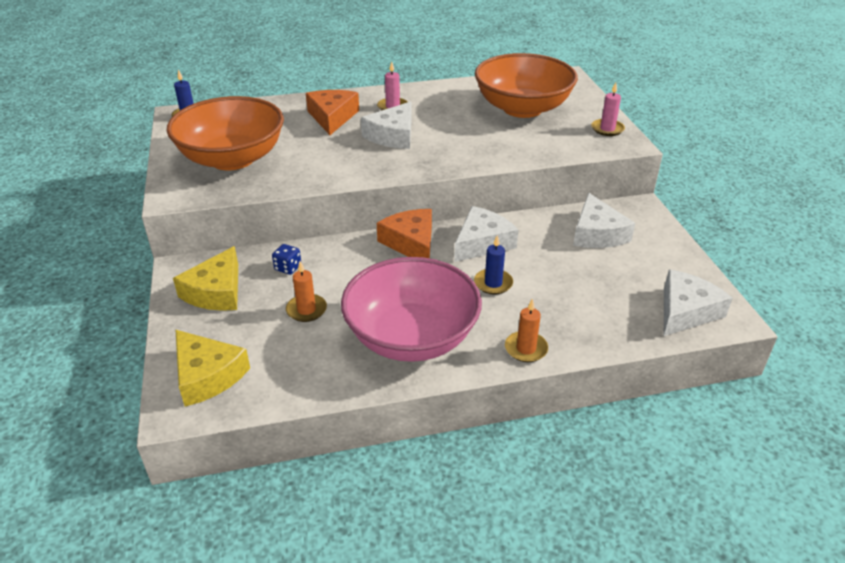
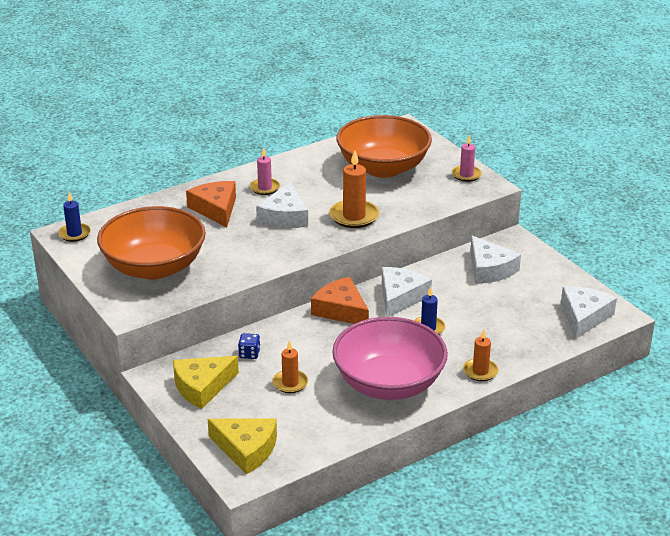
camera: 20 degrees left, 5 degrees down
yellow cheese [173,246,238,311] -> yellow cheese turned 60 degrees clockwise [173,356,239,409]
none -> orange candle [329,150,379,228]

